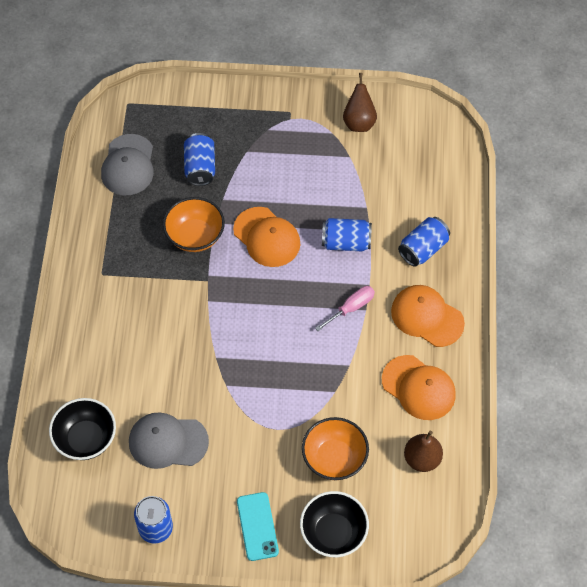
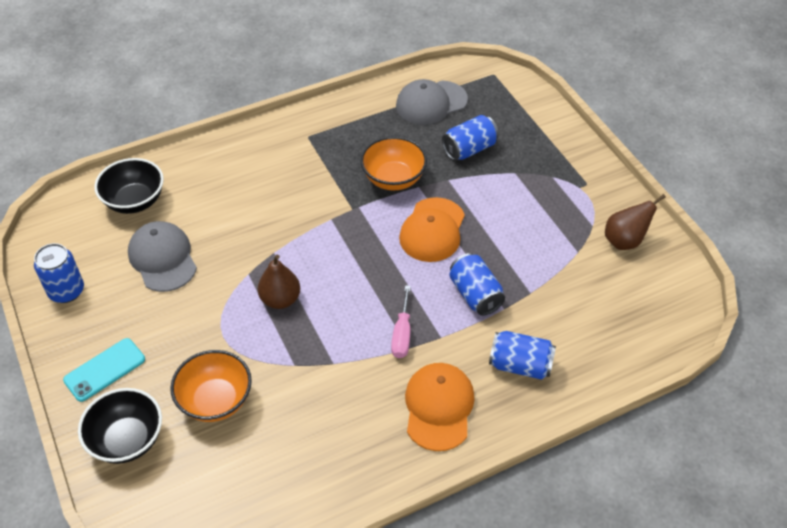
camera: 60 degrees right, 10 degrees down
pink screwdriver [315,286,375,331] -> pink screwdriver turned 75 degrees clockwise [391,285,411,358]
orange cap [382,355,456,420] -> none
brown pear [404,431,443,472] -> brown pear moved to [258,254,300,309]

